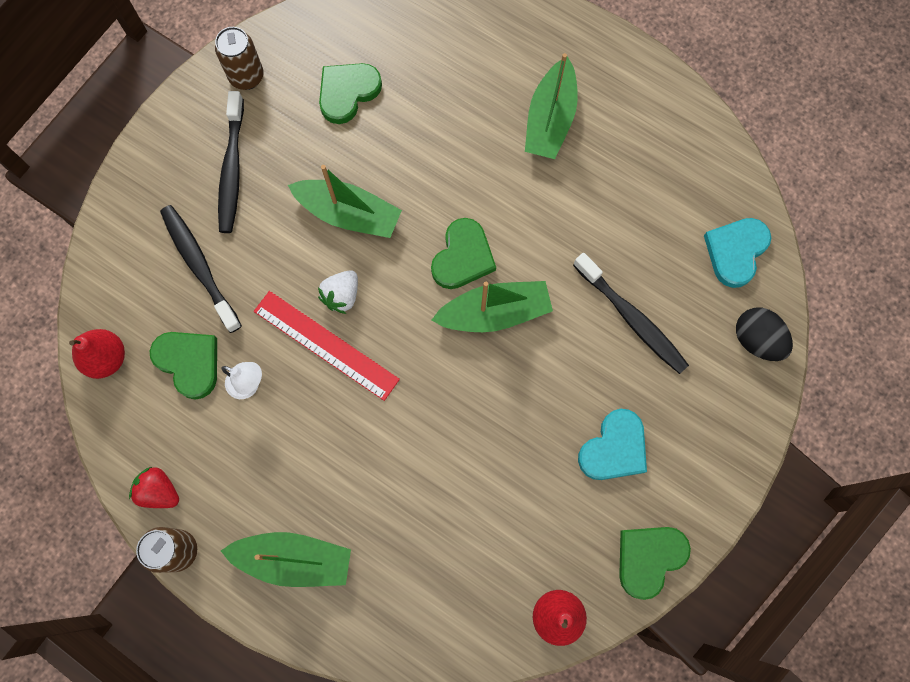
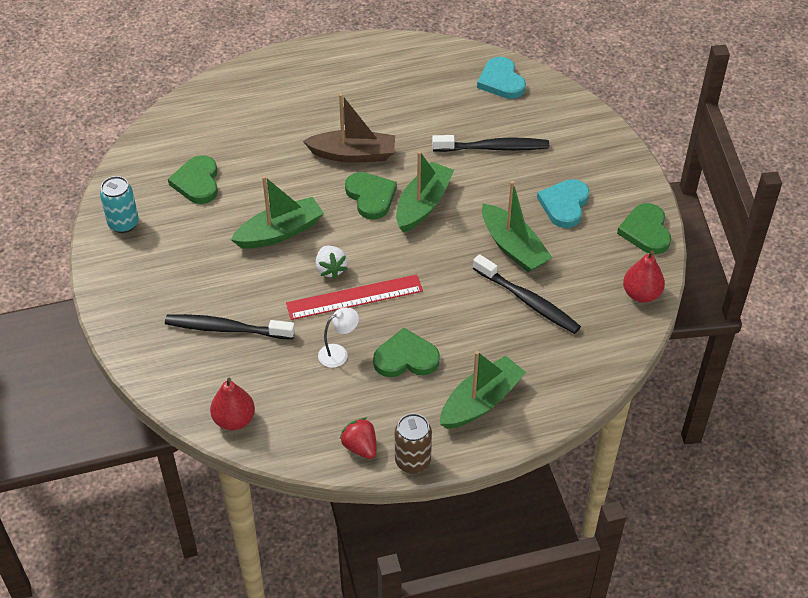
camera: 50 degrees left, 25 degrees down
red strawberry [129,467,179,508] -> red strawberry turned 75 degrees clockwise [340,418,377,459]
green heart [150,332,217,400] -> green heart moved to [373,328,440,377]
brown can [215,27,264,90] -> turquoise can [100,176,139,233]
black toothbrush [218,91,244,233] -> black toothbrush moved to [473,254,581,334]
green boat [525,53,578,159] -> green boat moved to [482,181,552,272]
turquoise heart [578,409,647,480] -> turquoise heart turned 150 degrees counterclockwise [537,179,589,228]
black egg [736,308,793,361] -> none
none -> brown boat [303,94,395,163]

